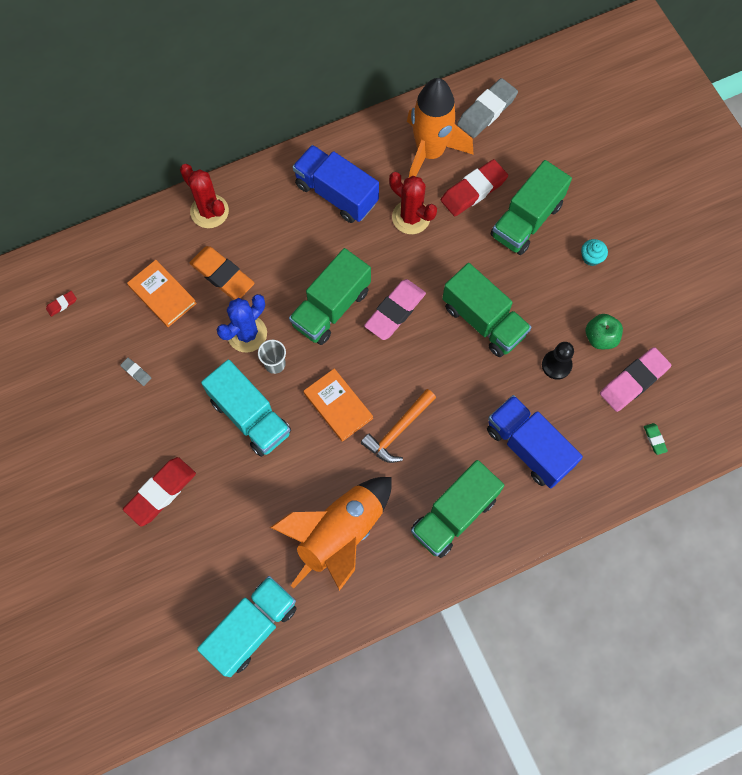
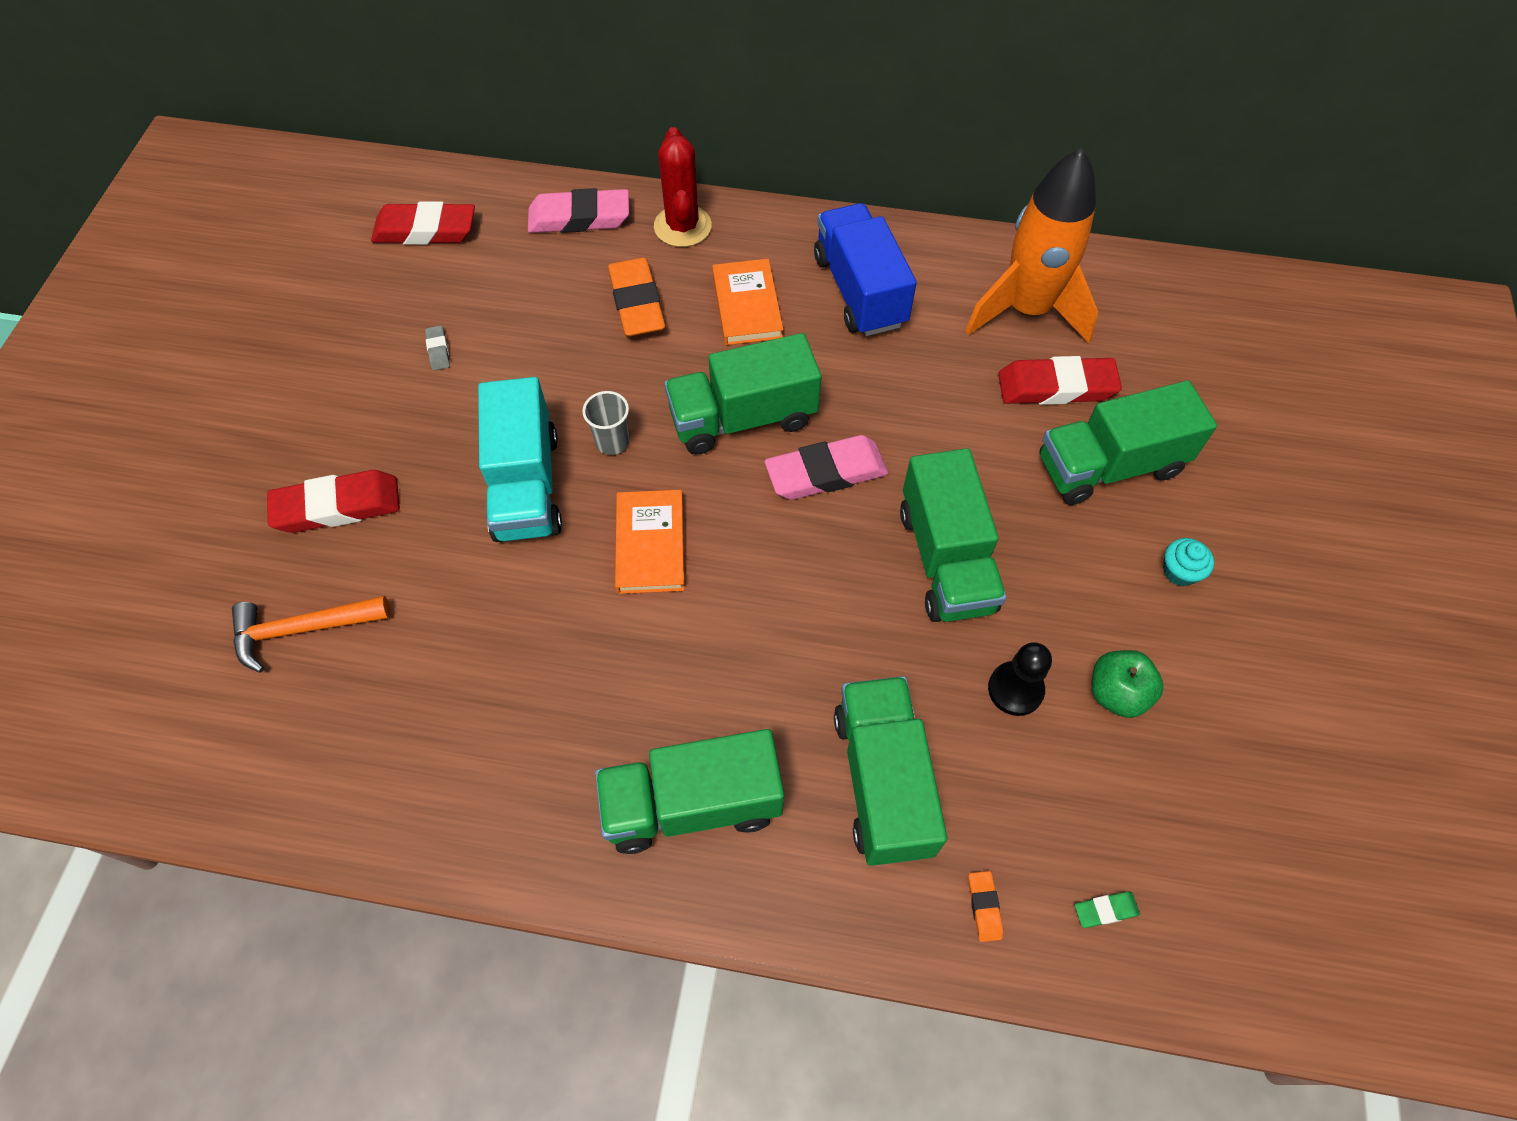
camera: 35 degrees right, 10 degrees down
red eraser [46,291,77,317] -> red eraser [371,201,475,245], size x2.27
orange book [127,260,197,327] -> orange book moved to [712,259,783,345]
turquoise truck [197,576,297,677] -> none
blue cactus [217,294,267,352] -> none
orange rocket [270,477,392,591] -> none
orange hammer [361,389,436,463] -> orange hammer moved to [232,596,390,673]
red cactus [389,172,437,234] -> none
grey eraser [457,78,518,138] -> none
blue truck [487,395,583,489] -> green truck [834,676,947,866]
pink eraser [600,347,671,412] -> pink eraser moved to [528,188,629,233]
green eraser [644,423,668,455] -> green eraser turned 60 degrees clockwise [1075,891,1140,928]
none -> orange eraser [968,871,1003,942]

